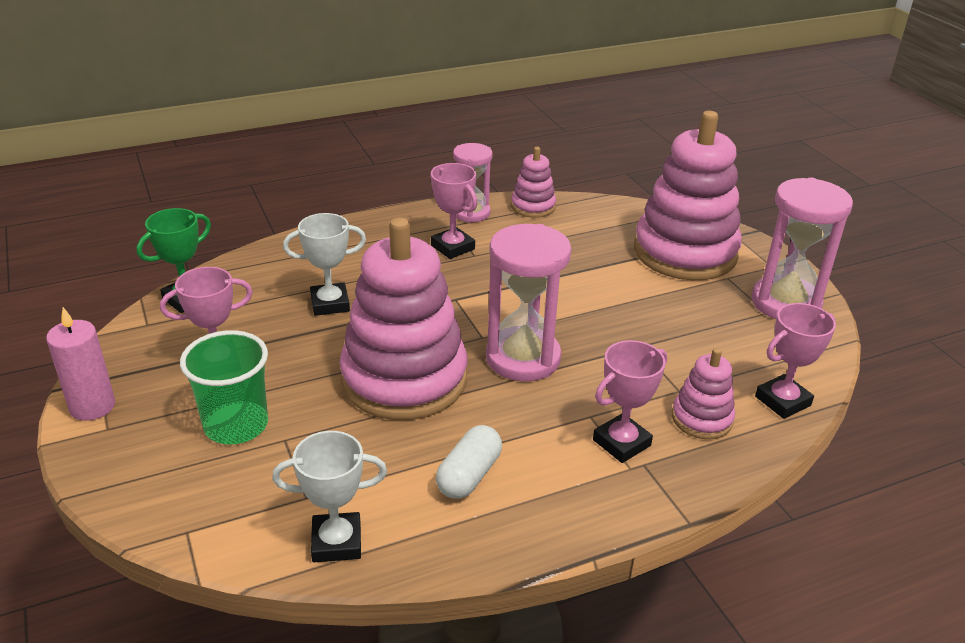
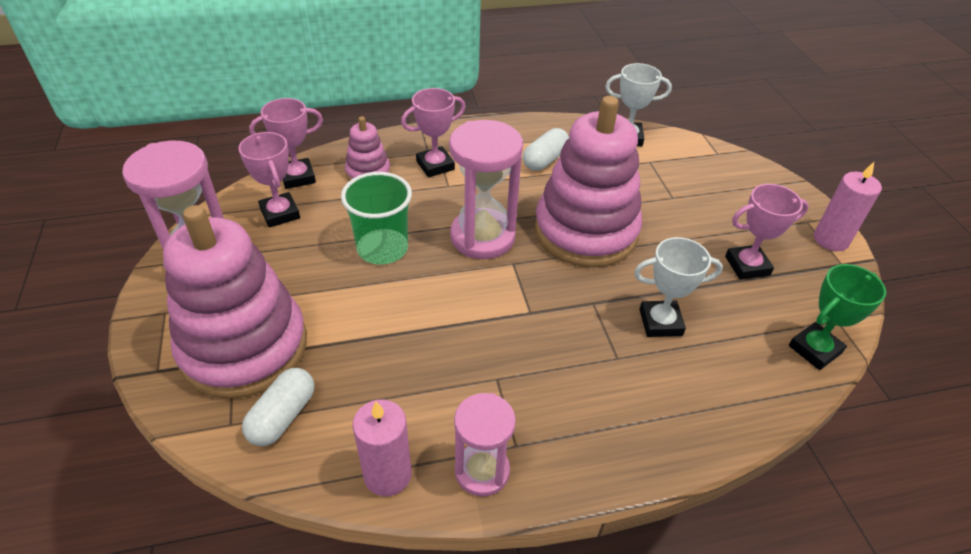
camera: 170 degrees left, 10 degrees up
green cup [180,330,268,444] -> green cup moved to [341,172,412,265]
pink trophy [430,163,478,259] -> pink trophy moved to [238,132,300,228]
pink stacking toy [511,147,556,218] -> pink candle [352,400,412,496]
none -> white capsule [242,368,314,446]

